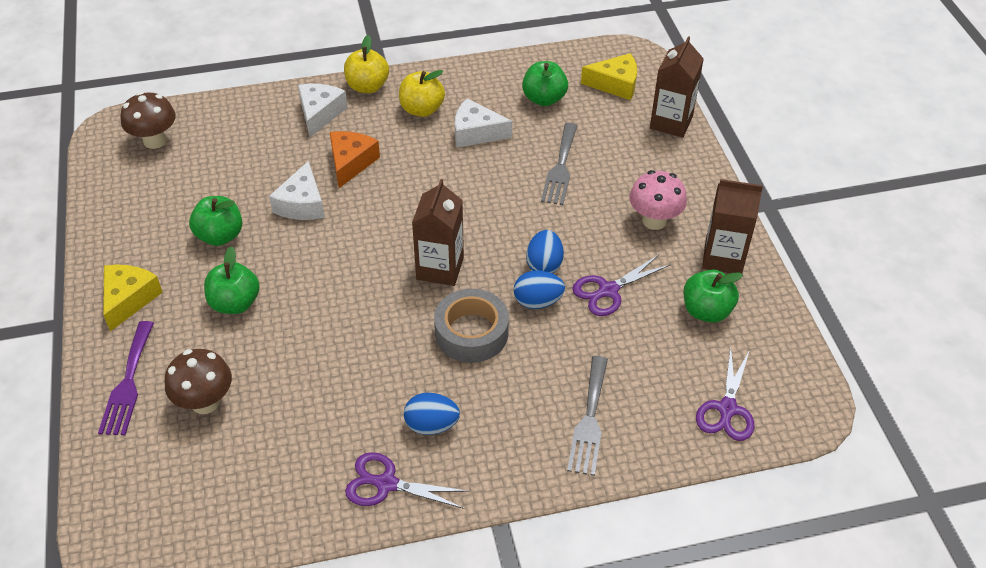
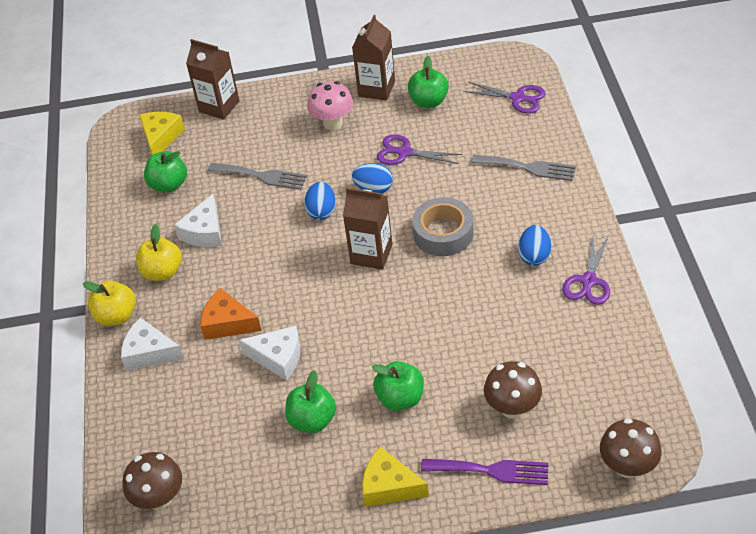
camera: 80 degrees left, 0 degrees up
blue egg [514,270,565,309] -> blue egg moved to [304,182,336,220]
purple scissors [572,255,671,316] -> purple scissors turned 135 degrees clockwise [377,134,462,165]
none -> brown mushroom [600,418,662,478]

